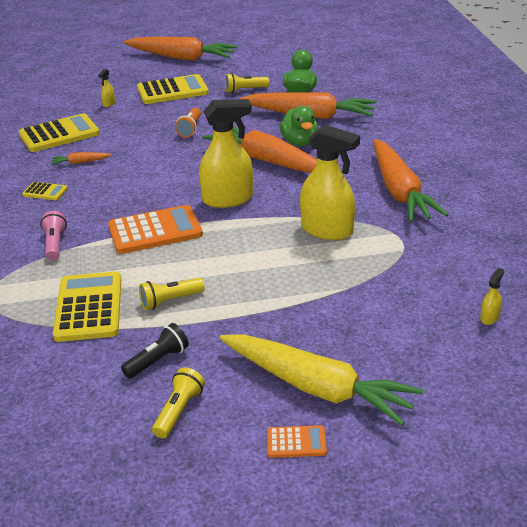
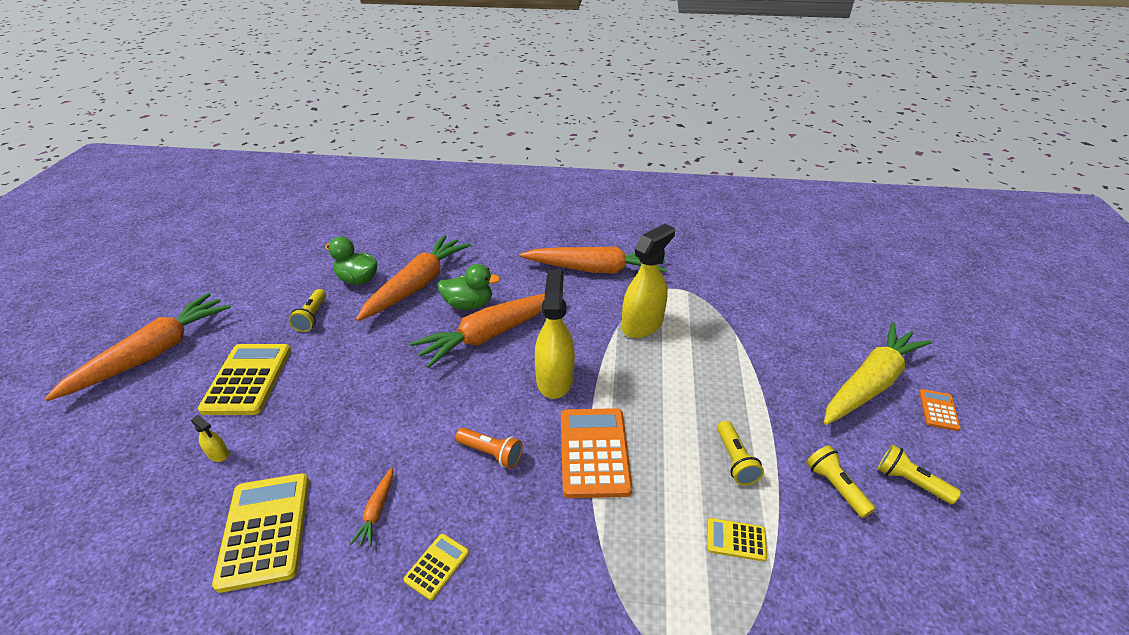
camera: 75 degrees left, 5 degrees up
pink flashlight [40,211,67,261] -> none
yellow calculator [53,272,121,342] -> yellow calculator [707,518,767,562], size x0.49
black flashlight [121,323,189,379] -> yellow flashlight [807,445,875,518]
orange flashlight [175,107,201,138] -> orange flashlight moved to [455,427,523,469]
yellow spray bottle [480,268,504,325] -> none

